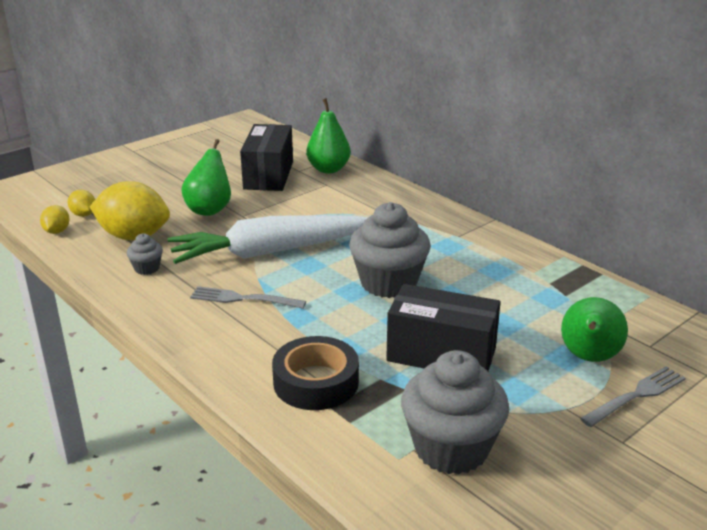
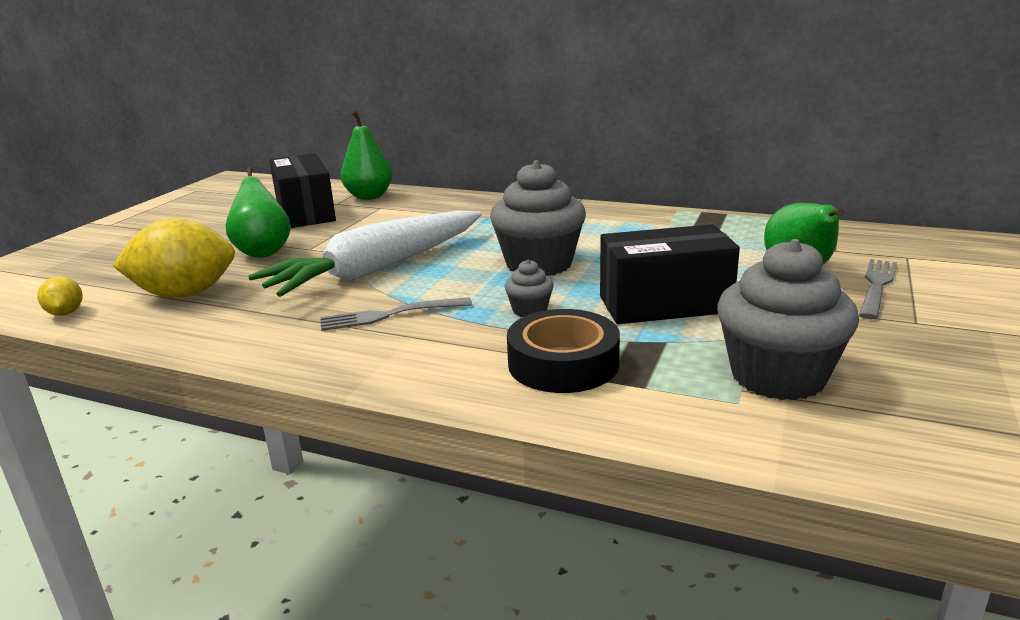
camera: 25 degrees left, 5 degrees down
yellow lemon [68,190,95,217] -> none
grey cupcake [127,233,163,275] -> grey cupcake moved to [505,259,554,317]

